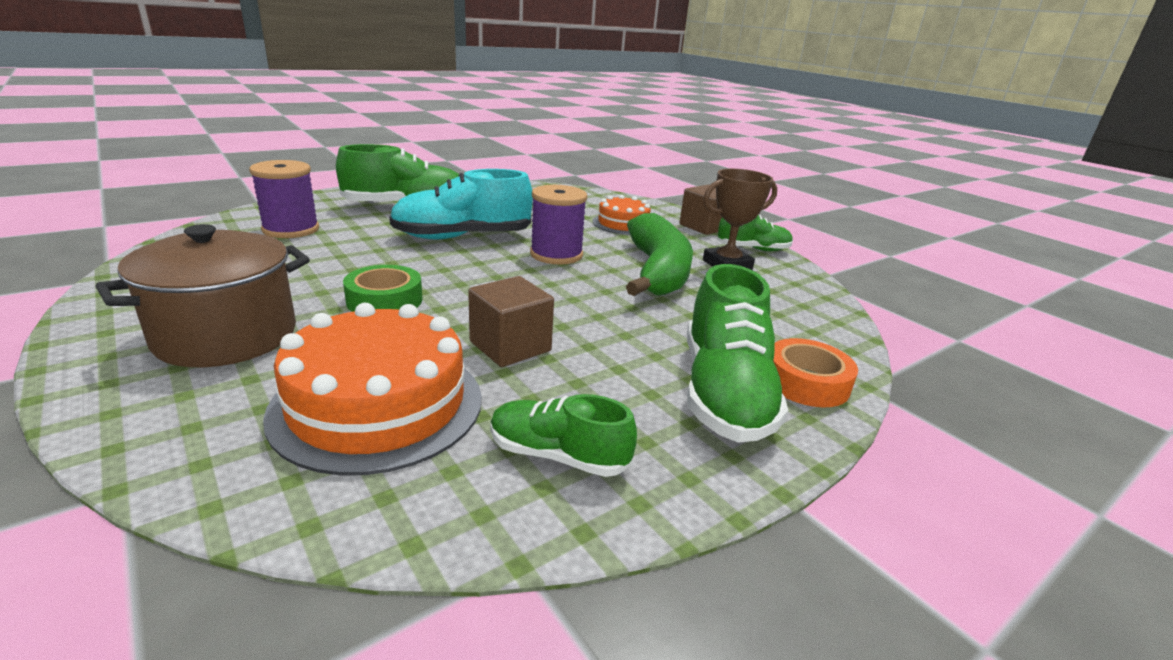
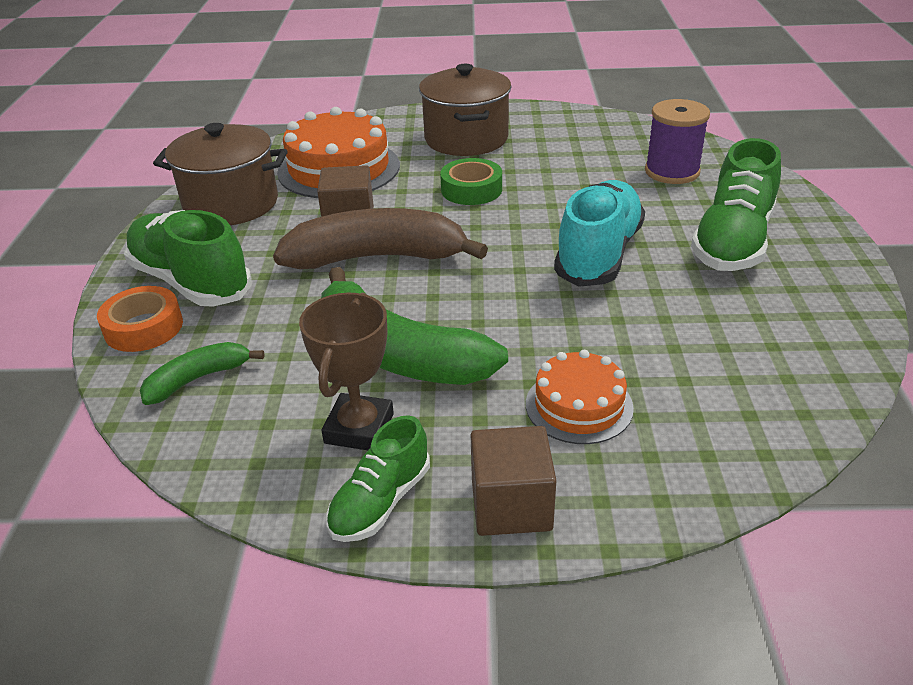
camera: 130 degrees right, 10 degrees up
green shoe [490,394,637,477] -> brown pot [153,123,288,225]
purple spool [530,185,587,265] -> none
none -> green banana [140,342,264,405]
none -> brown banana [273,208,488,269]

